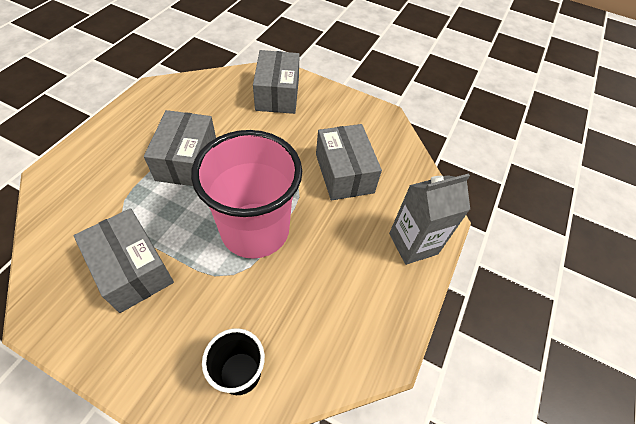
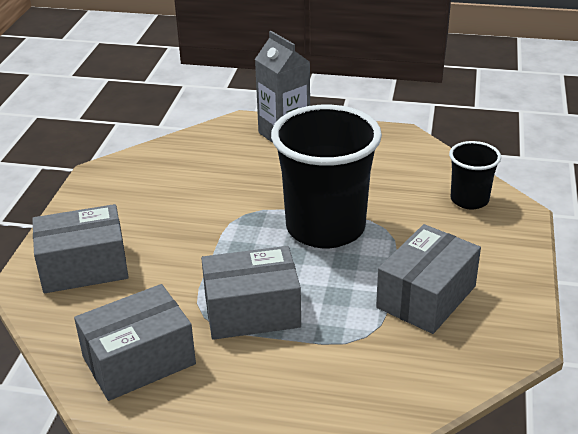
camera: 100 degrees left, 20 degrees down
pink cup [191,130,302,259] -> black cup [271,104,382,248]
grey box [316,124,382,201] -> grey box moved to [74,284,196,401]

